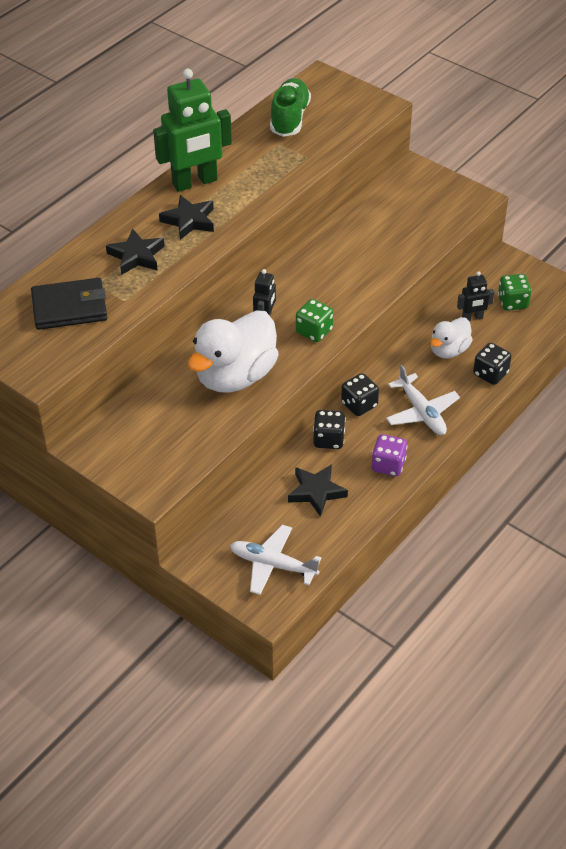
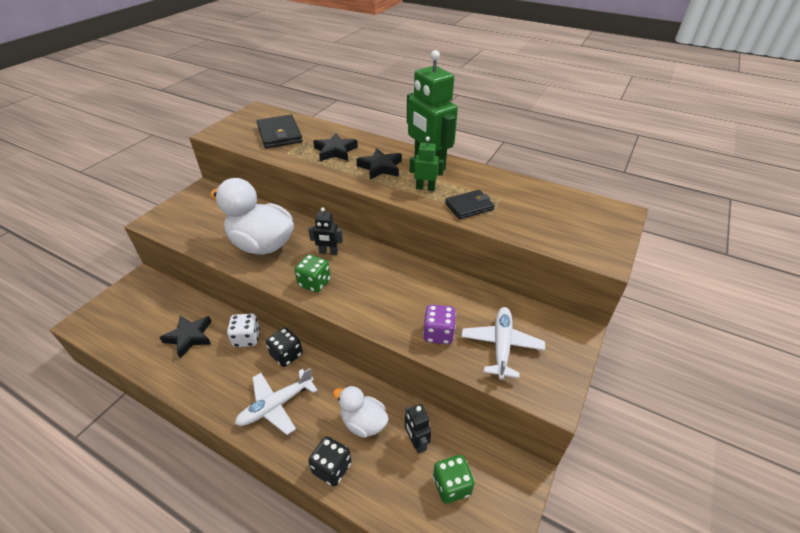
camera: 80 degrees right, 5 degrees down
white plane [230,525,322,595] -> white plane moved to [461,307,545,380]
green shoe [270,78,311,137] -> none
black dice [313,410,346,449] -> white dice [227,314,260,347]
purple dice [371,434,407,476] -> purple dice moved to [423,305,456,344]
none -> green robot [410,137,444,191]
none -> black wallet [445,190,495,219]

